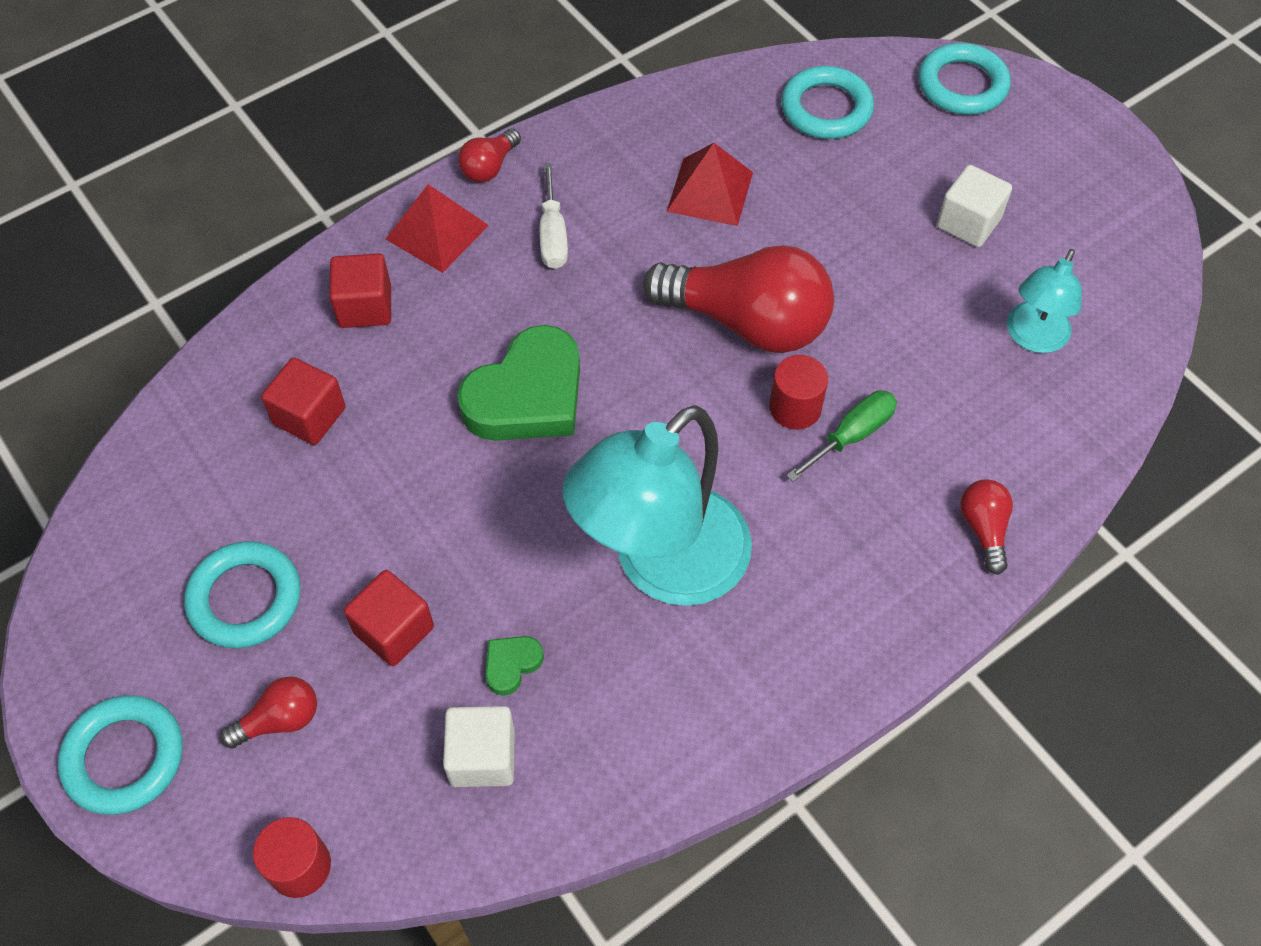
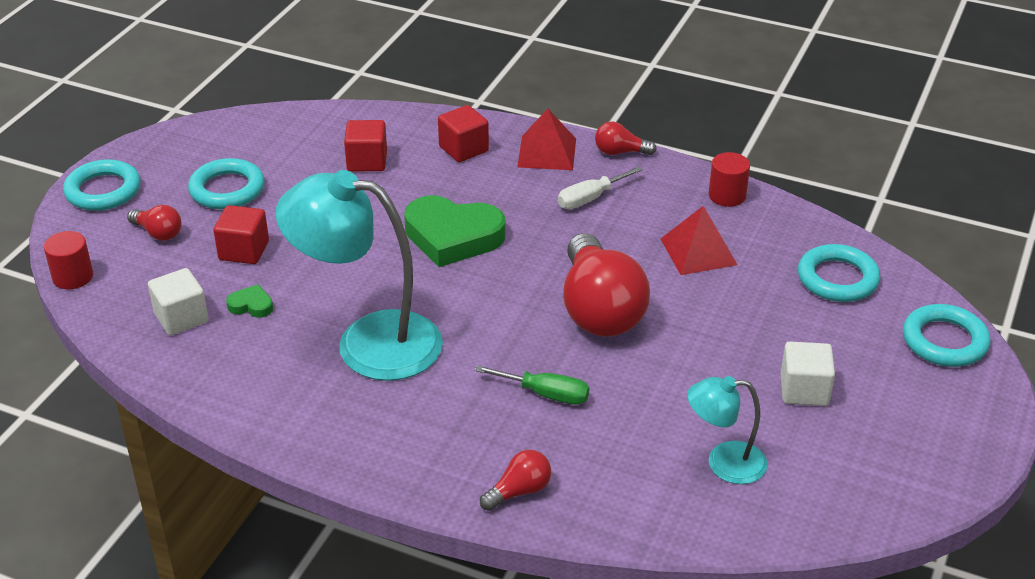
camera: 60 degrees right, 20 degrees down
red cylinder [769,355,828,429] -> red cylinder moved to [709,152,750,207]

